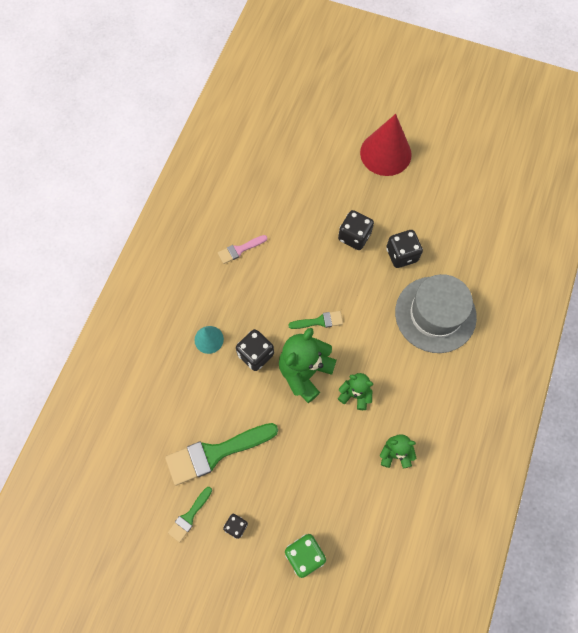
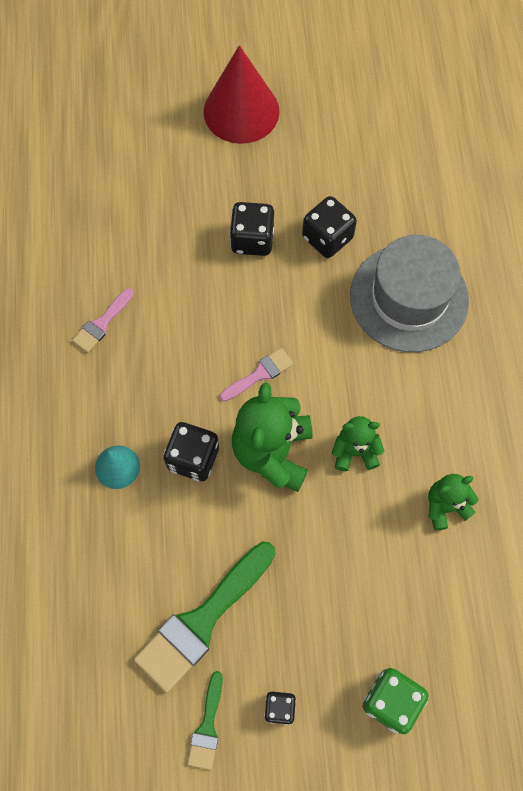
camera: 25 degrees left, 0 degrees up
green brush [289,311,343,329] -> pink brush [220,348,293,402]

